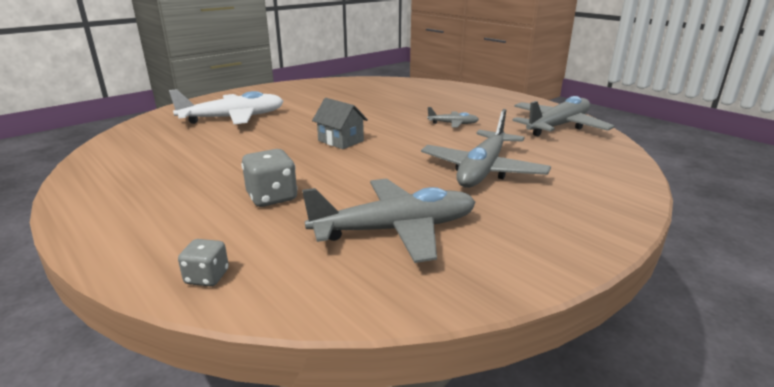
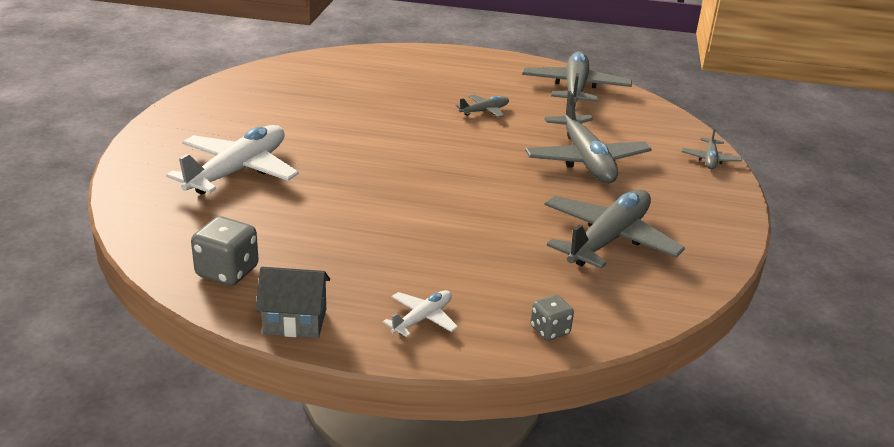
camera: 40 degrees left, 5 degrees up
grey dice [241,149,298,207] -> grey dice moved to [191,216,259,286]
grey house [312,98,368,149] -> grey house moved to [255,267,330,338]
none -> white plane [383,290,458,337]
none -> grey plane [681,128,742,169]

